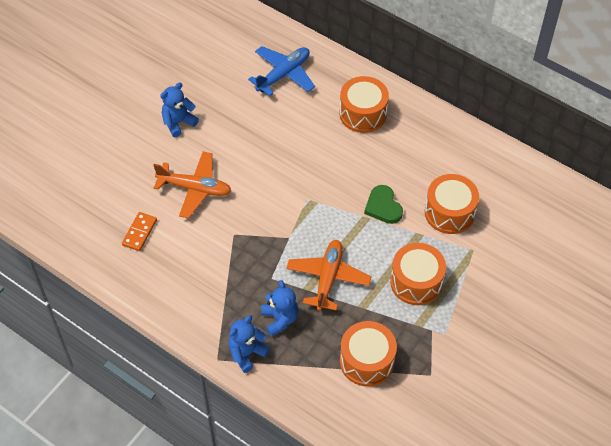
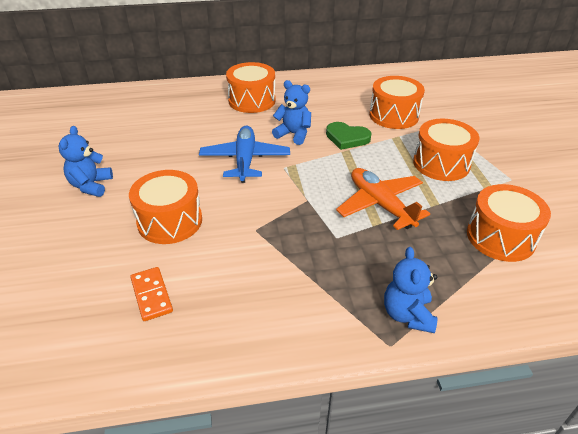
camera: 45 degrees left, 15 degrees down
orange plane [153,151,231,218] -> orange drum [129,170,202,244]
blue plane [248,46,315,96] -> blue plane moved to [199,125,290,183]
blue teddy bear [261,280,299,337] -> blue teddy bear moved to [272,80,311,145]

